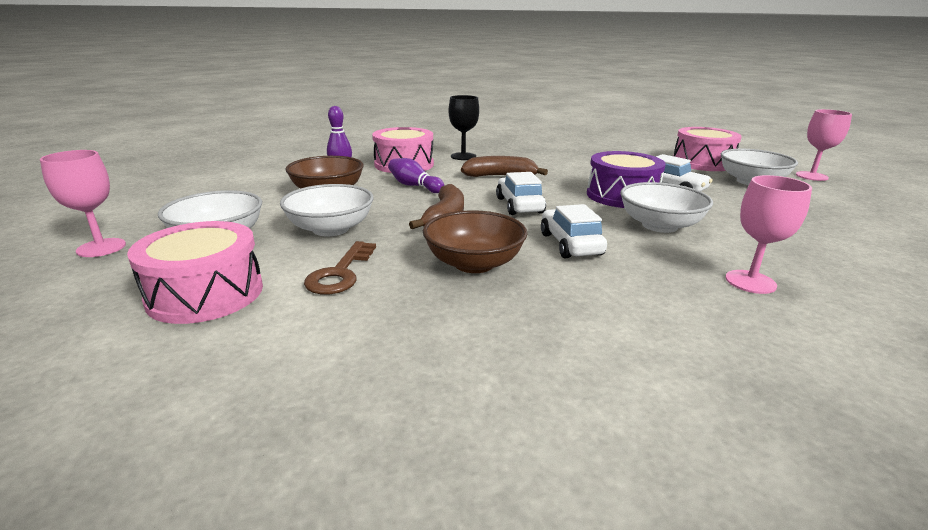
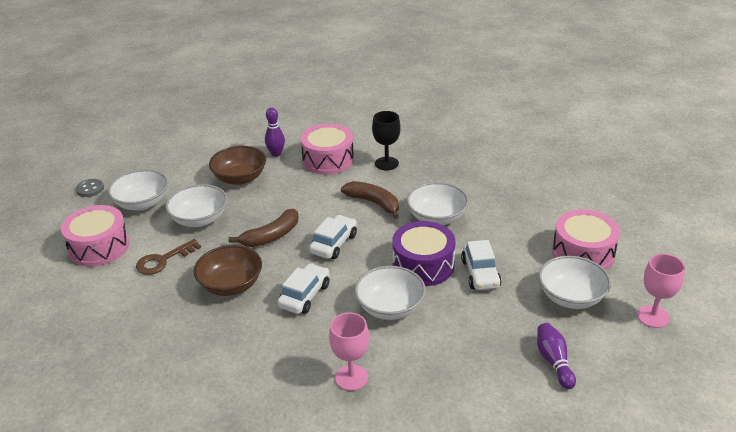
camera: 40 degrees right, 10 degrees up
pink goblet [40,150,126,257] -> grey button [76,179,104,197]
purple bowling pin [388,158,444,193] -> purple bowling pin moved to [537,323,576,389]
none -> white bowl [407,182,469,225]

